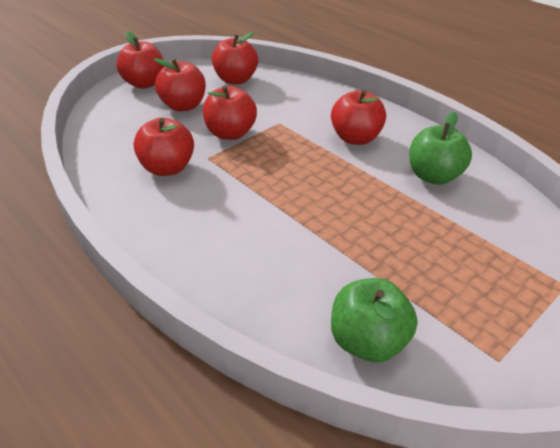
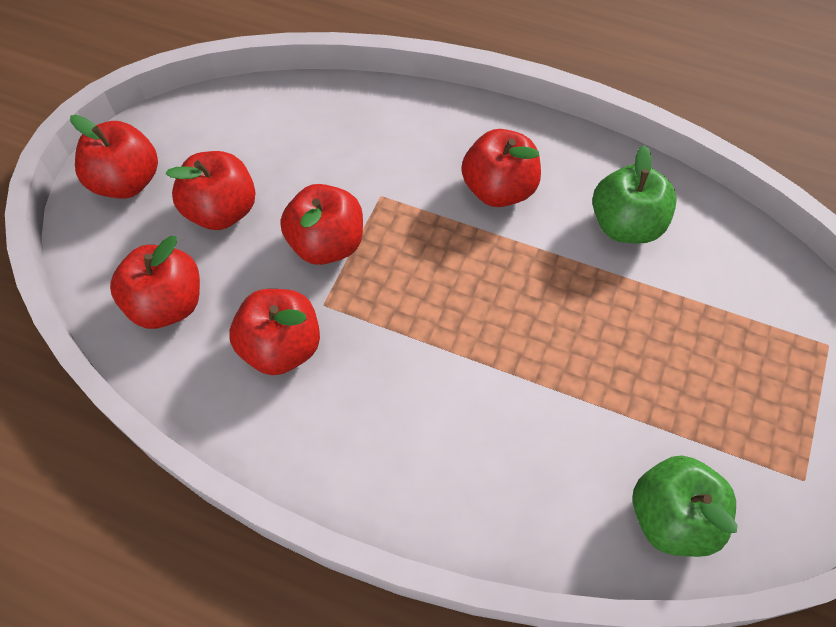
camera: 25 degrees left, 20 degrees up
red apple [212,32,258,84] -> red apple moved to [110,236,200,329]

